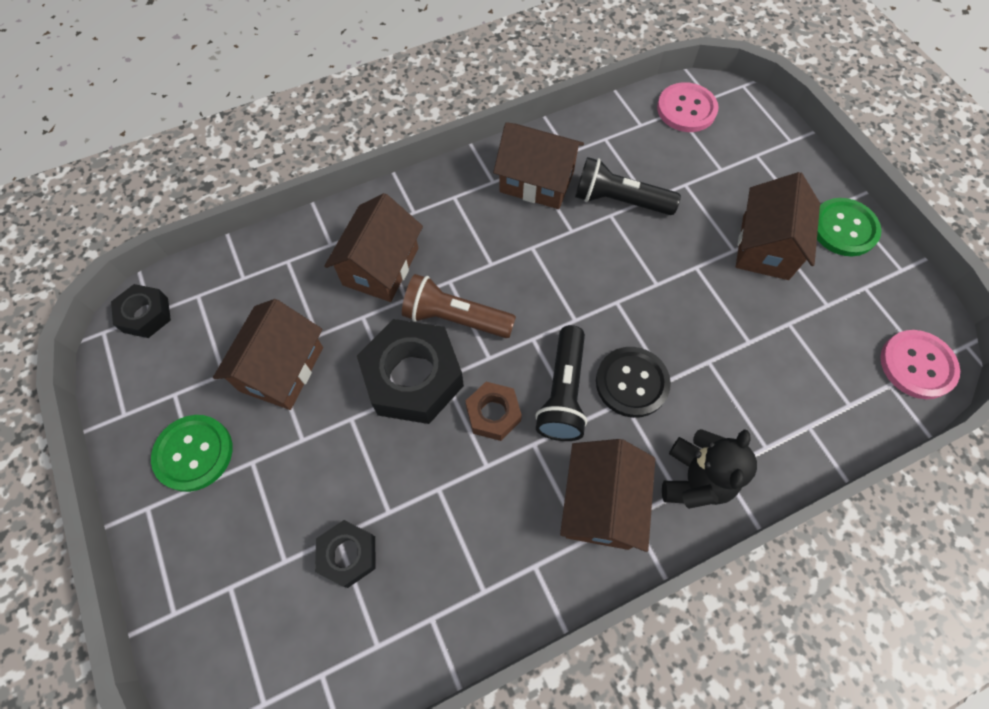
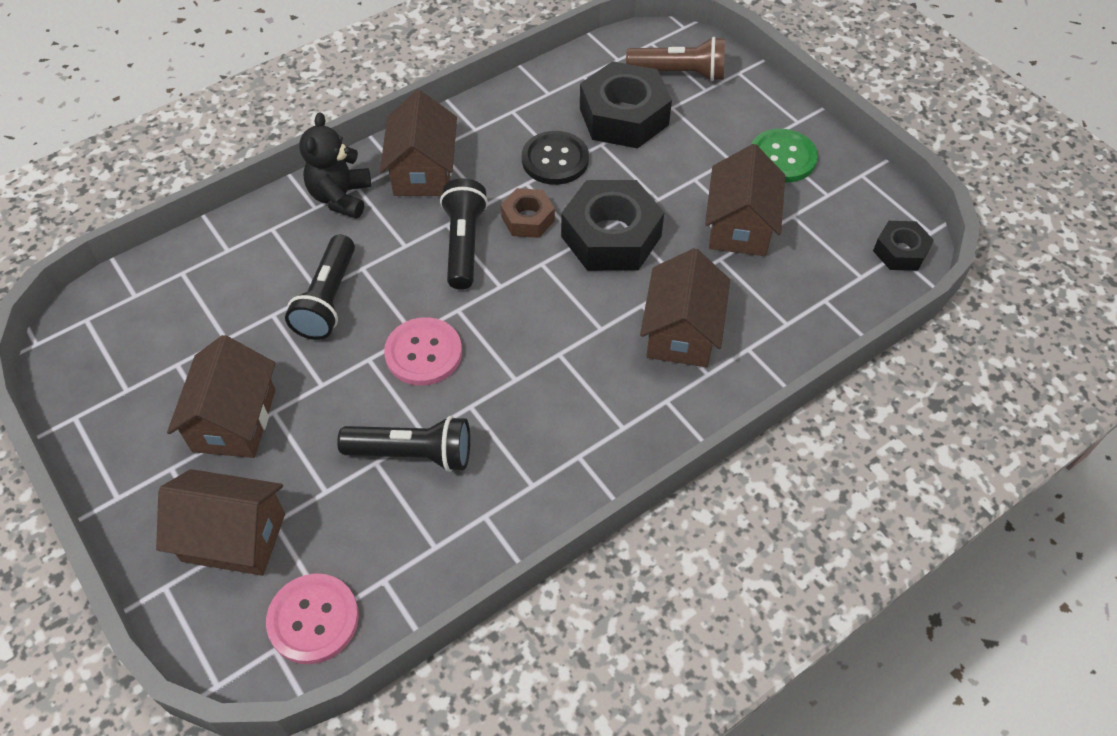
camera: 170 degrees right, 10 degrees down
black nut [315,520,375,588] -> black nut [580,61,672,149], size x1.85
brown flashlight [402,274,516,338] -> brown flashlight moved to [626,37,725,81]
brown house [493,122,584,209] -> brown house moved to [156,469,285,576]
black button [596,347,671,418] -> black button moved to [522,131,589,185]
green button [817,198,881,256] -> none
pink button [880,330,960,399] -> pink button moved to [384,317,462,386]
none -> black flashlight [285,235,355,340]

